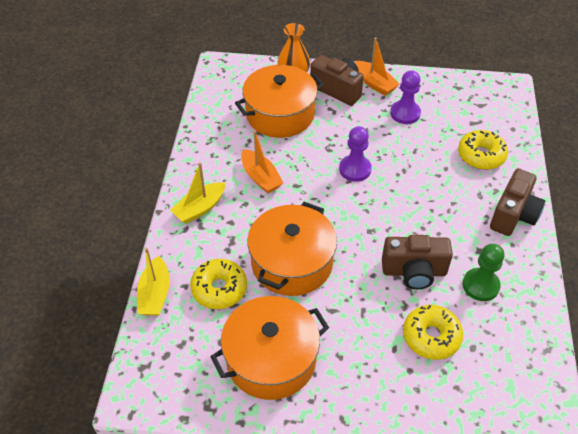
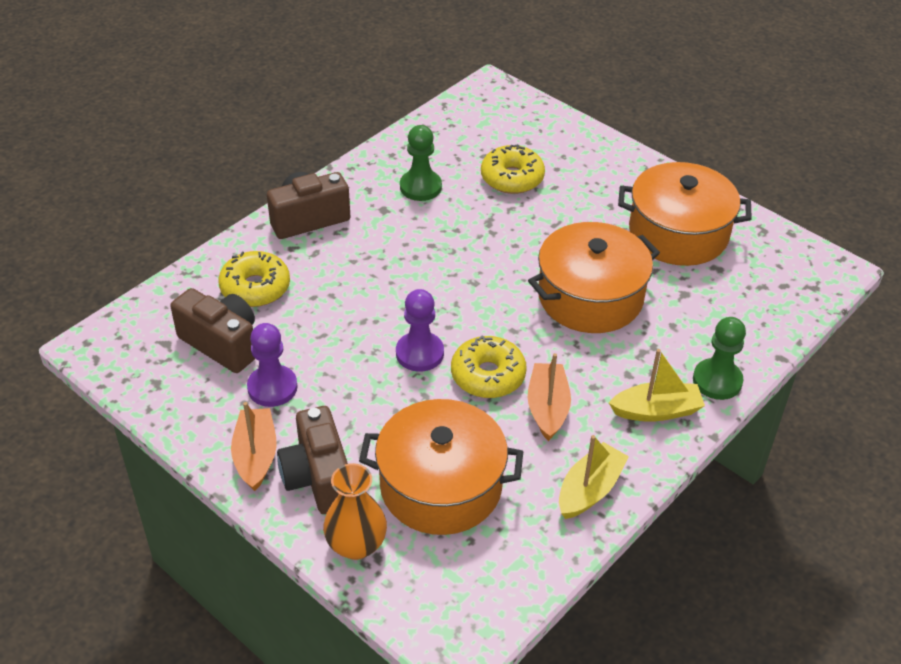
camera: 145 degrees left, 5 degrees down
yellow boat [137,248,170,316] -> yellow boat moved to [559,435,629,519]
yellow donut [190,259,247,309] -> yellow donut moved to [451,336,527,398]
brown camera [382,235,453,289] -> brown camera moved to [171,288,255,373]
none -> green pawn [693,317,746,400]

